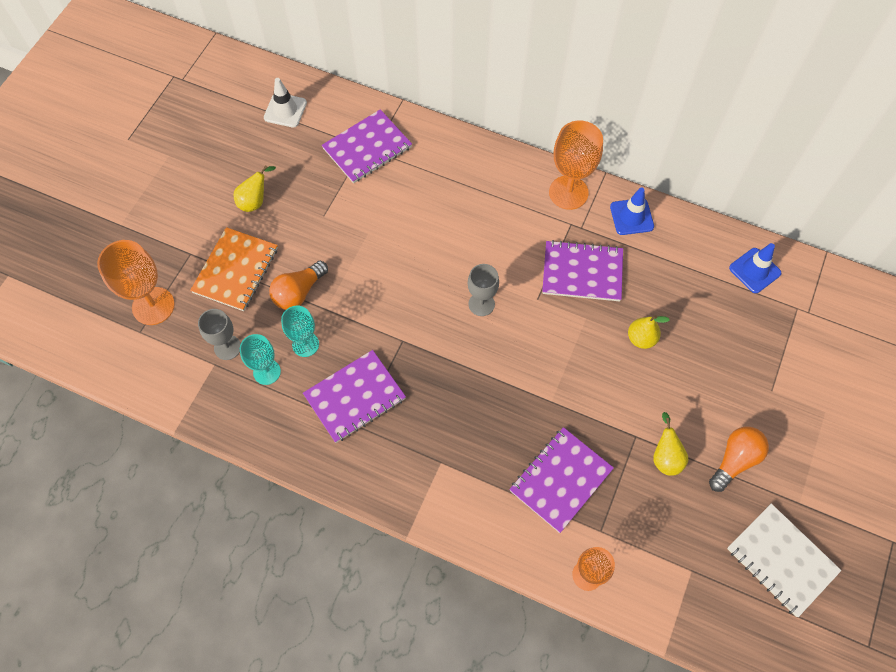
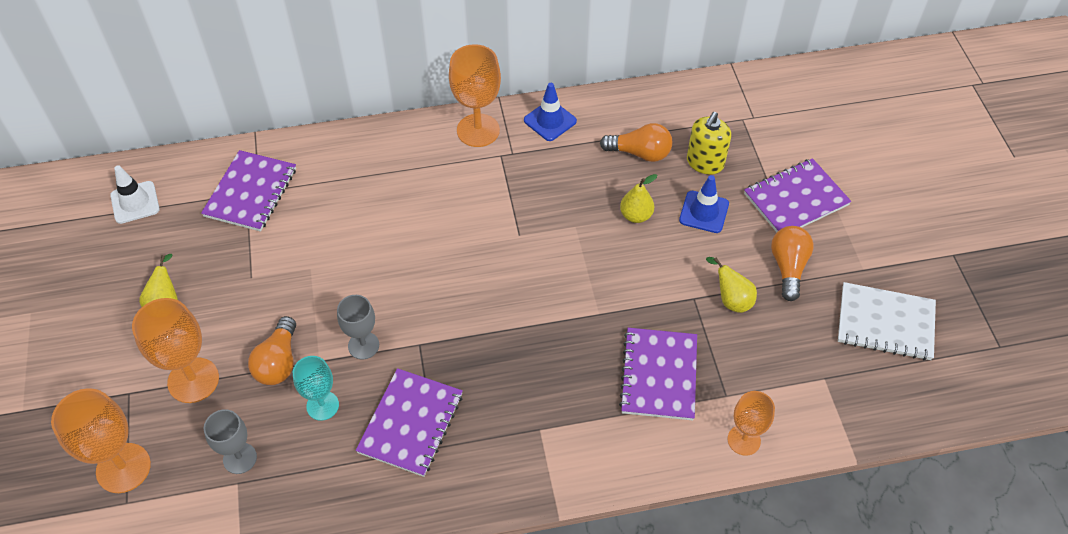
camera: 35 degrees left, 10 degrees down
orange notebook [190,227,278,311] -> orange goblet [132,298,219,403]
turquoise goblet [240,334,281,385] -> none
grey goblet [468,264,499,316] -> grey goblet moved to [337,295,379,359]
purple notebook [542,240,623,301] -> purple notebook moved to [744,158,851,232]
blue traffic cone [729,243,781,293] -> blue traffic cone moved to [679,175,729,233]
none -> orange light bulb [600,123,672,162]
none -> yellow soap dispenser [687,112,731,175]

